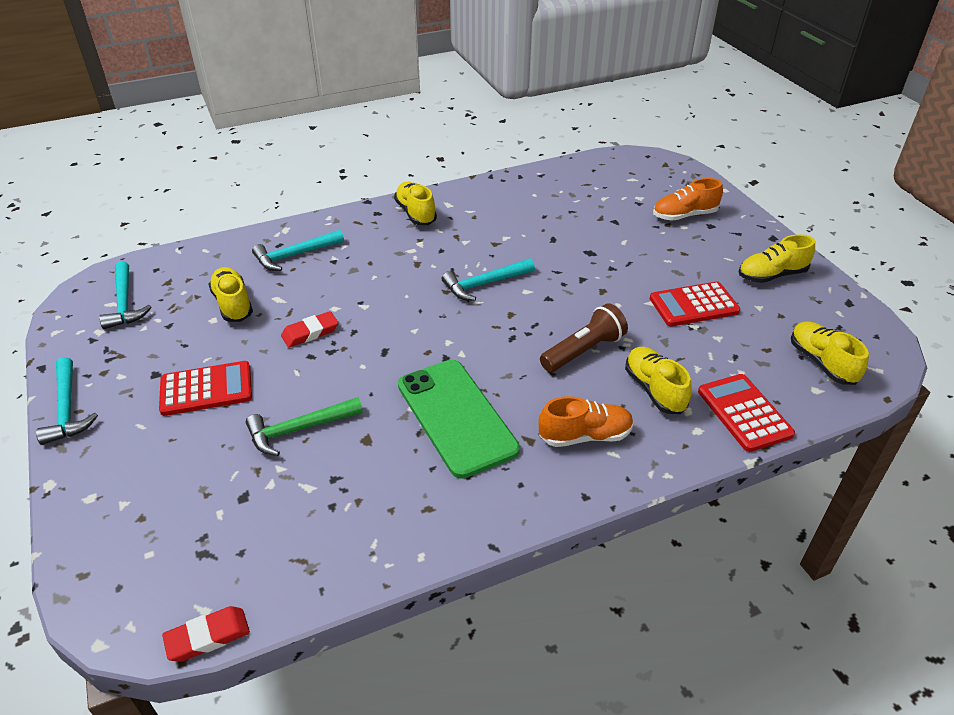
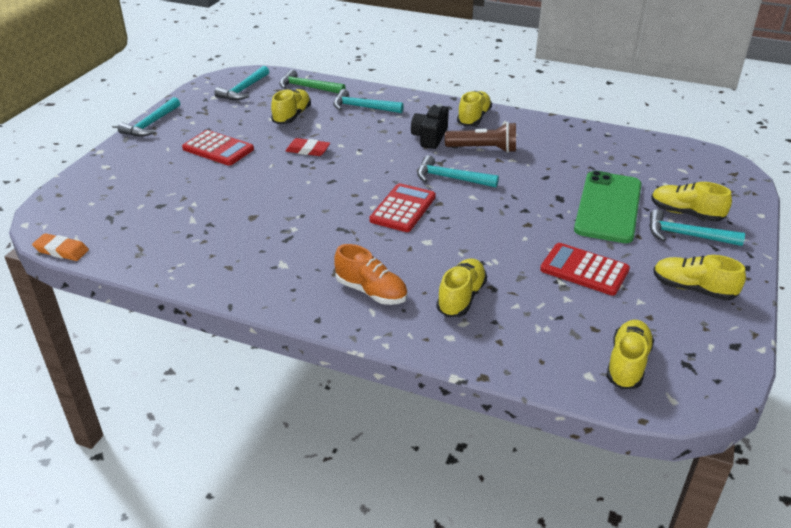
camera: 45 degrees right, 5 degrees down
red eraser [162,606,250,662] -> orange eraser [32,233,89,261]
green hammer [246,397,363,456] -> green hammer moved to [279,69,345,93]
green phone [398,360,520,479] -> green phone moved to [574,171,642,243]
brown flashlight [540,303,628,372] -> brown flashlight moved to [445,122,516,153]
orange shoe [653,178,723,221] -> yellow shoe [651,182,732,222]
red calculator [698,374,795,452] -> red calculator moved to [369,183,436,232]
none -> black camera [411,104,449,149]
none -> turquoise hammer [649,209,745,246]

